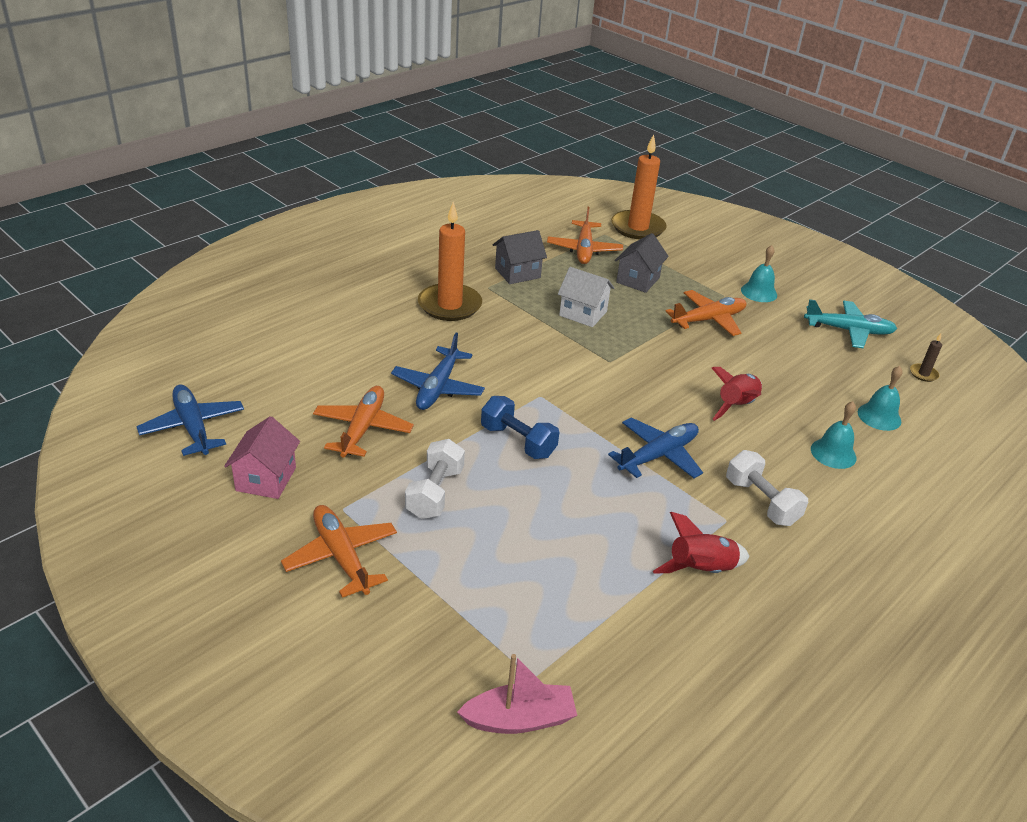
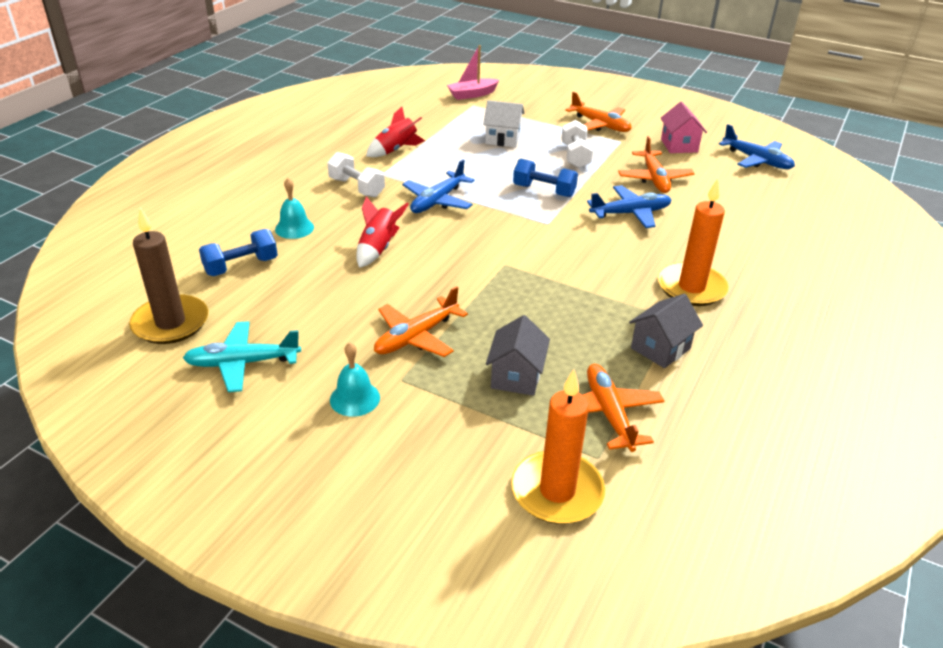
camera: 165 degrees right, 0 degrees up
blue plane [391,332,485,410] -> blue plane turned 75 degrees clockwise [587,185,672,228]
white house [558,267,614,327] -> white house moved to [483,100,524,147]
turquoise bell [858,366,903,431] -> blue dumbbell [199,229,278,276]
brown candle [910,333,942,382] -> brown candle [129,208,208,344], size x2.35

